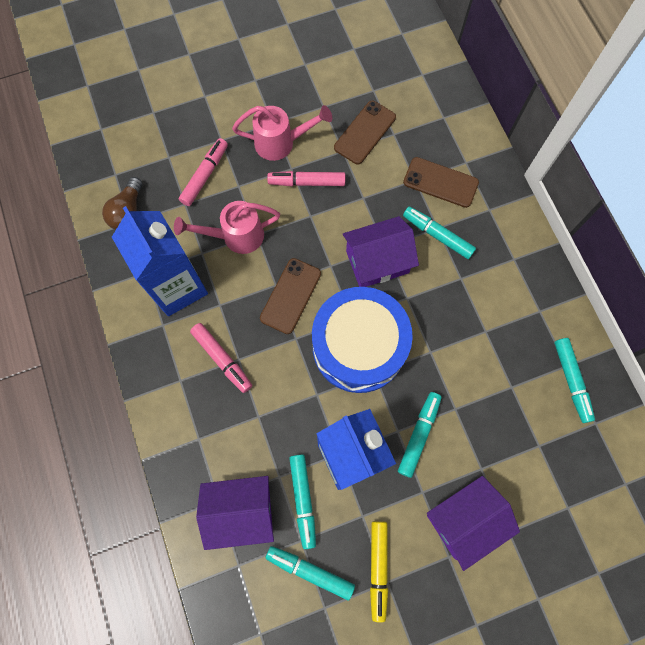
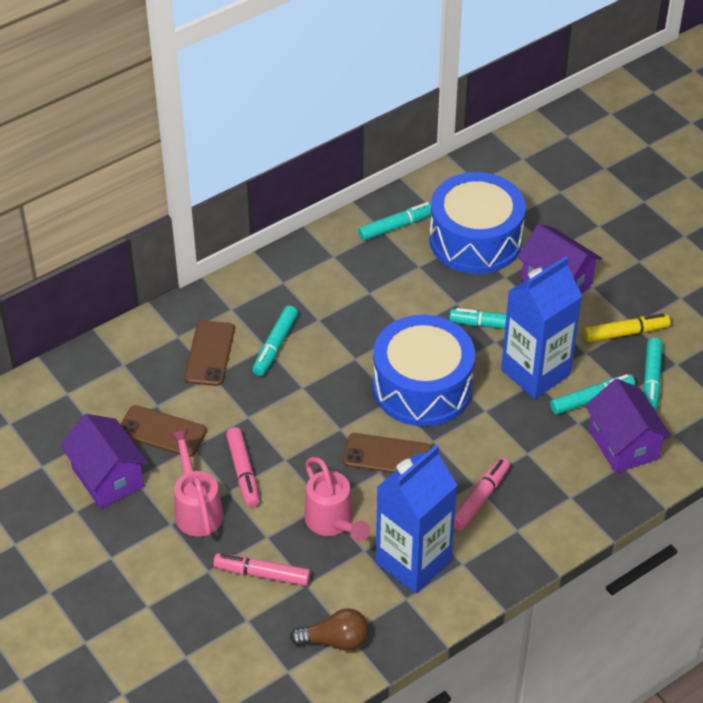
camera: 105 degrees left, 25 degrees down
purple house [343,216,419,287] -> purple house moved to [60,414,148,509]
none -> blue drum [429,172,526,274]

